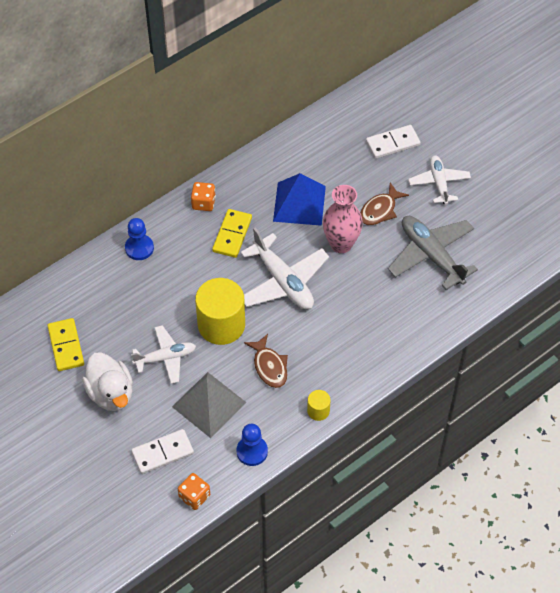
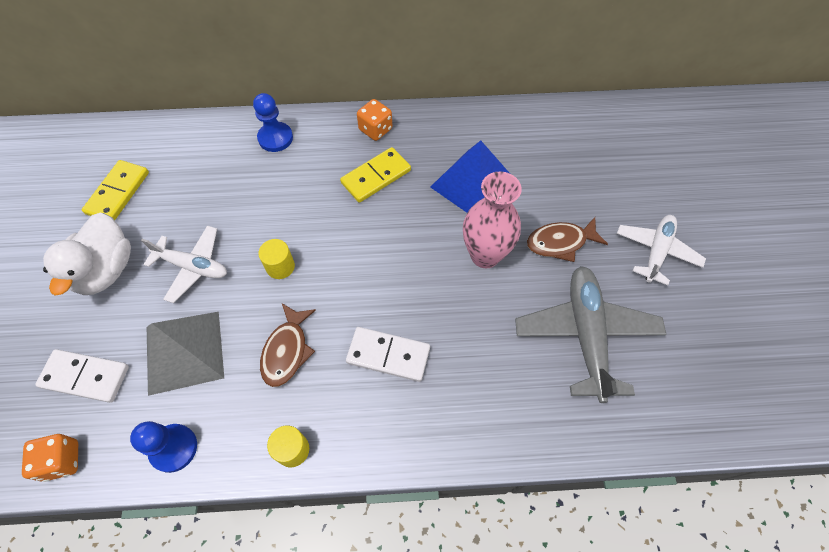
camera: 35 degrees right, 5 degrees up
yellow cylinder [195,278,245,345] -> yellow cylinder [258,239,295,279], size x0.46
white plane [240,228,329,309] -> none
white domino [366,125,421,159] -> white domino moved to [346,327,430,382]

